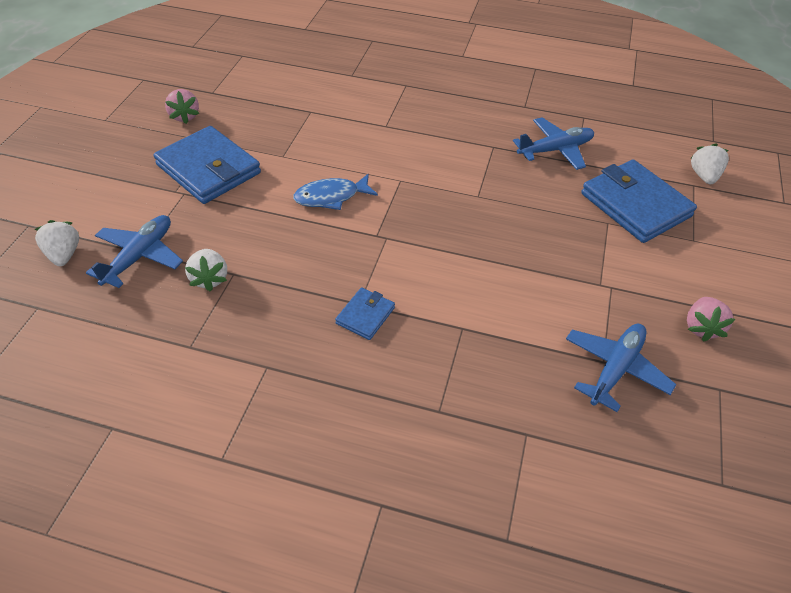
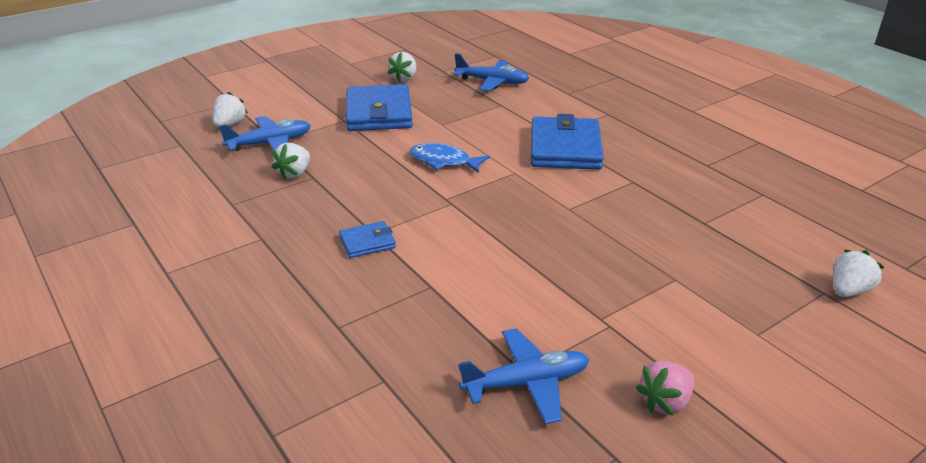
camera: 40 degrees right, 15 degrees down
pink strawberry [165,89,199,124] -> white strawberry [388,52,417,82]
blue plane [513,117,594,170] -> blue plane moved to [453,53,529,91]
blue wallet [581,159,697,243] -> blue wallet moved to [531,114,604,170]

